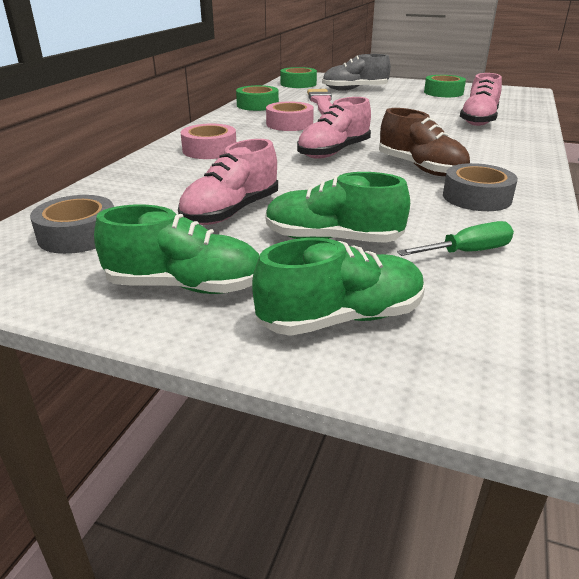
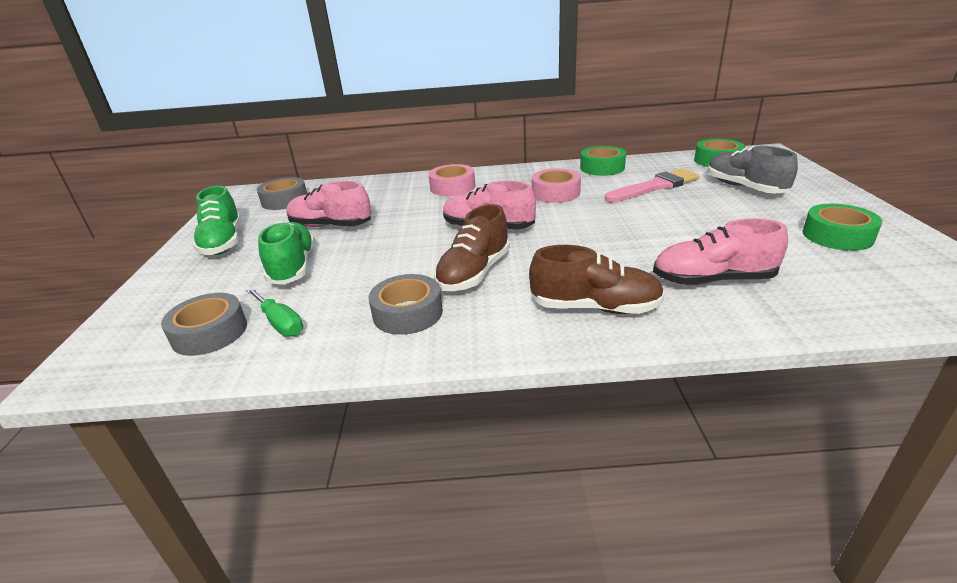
camera: 70 degrees right, 0 degrees up
green shoe [252,238,425,336] -> none
none -> grey tape [161,293,247,356]
none -> brown shoe [529,245,665,314]

